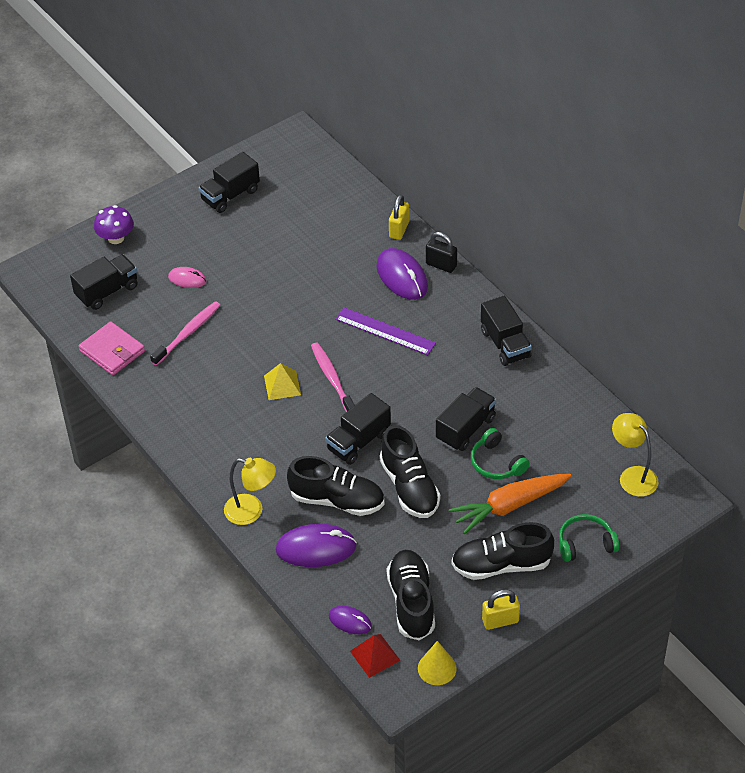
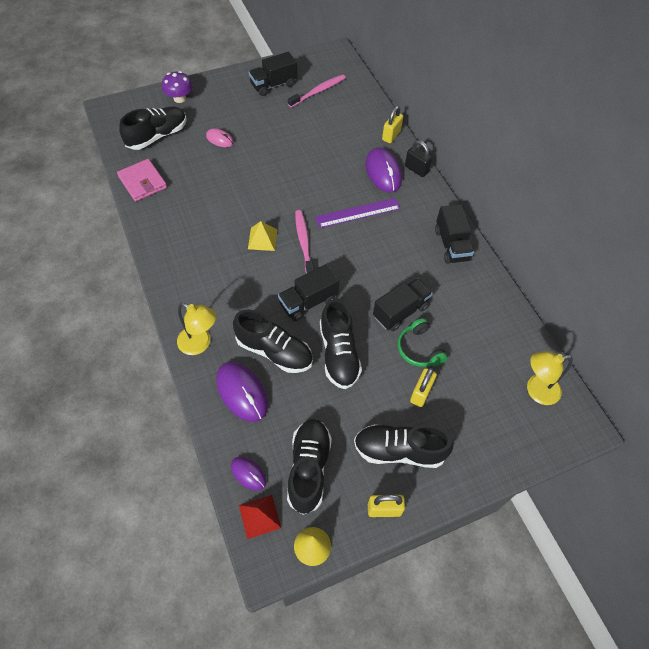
camera: 10 degrees right, 10 degrees up
black truck [70,255,137,310] -> black shoe [119,106,187,150]
pink toothbrush [150,301,220,366] -> pink toothbrush moved to [288,74,346,107]
purple mouse [276,524,357,567] -> purple mouse turned 45 degrees clockwise [216,362,268,422]
purple ruler [335,307,436,355] -> purple ruler turned 60 degrees counterclockwise [315,198,401,228]
orange carrot [449,474,571,534] -> yellow padlock [410,368,437,407]
green headphones [559,514,619,562] -> none
yellow lamp [612,413,659,497] -> yellow lamp turned 75 degrees counterclockwise [527,351,573,405]

